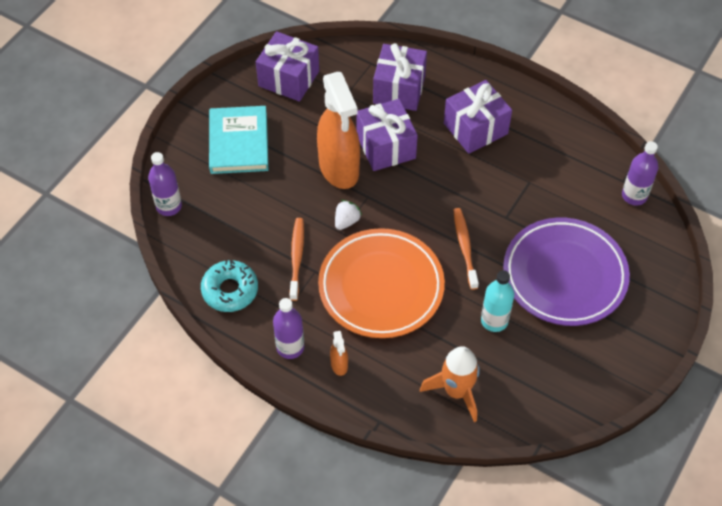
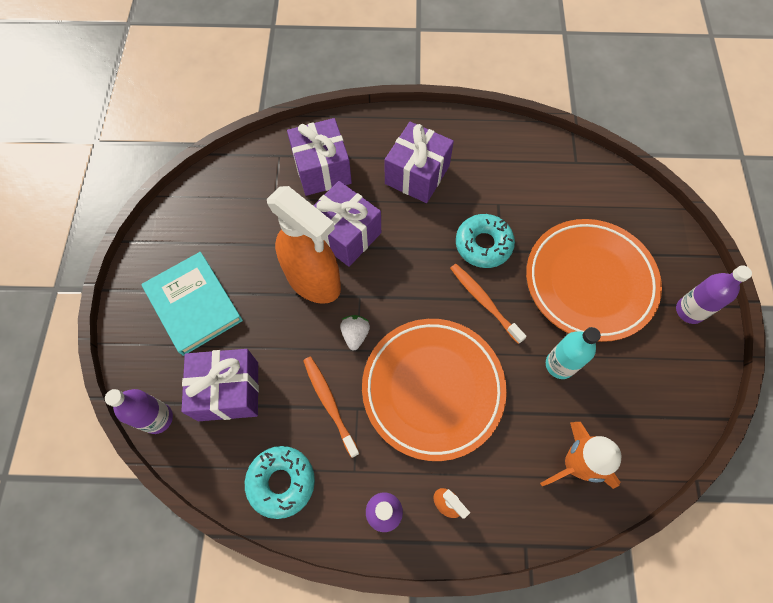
camera: 30 degrees left, 10 degrees up
purple gift [256,31,319,102] -> purple gift moved to [182,349,259,421]
purple plate [503,218,630,326] -> orange plate [526,219,662,342]
purple bottle [622,141,659,205] -> purple bottle moved to [676,265,752,324]
none -> turquoise donut [456,214,515,268]

